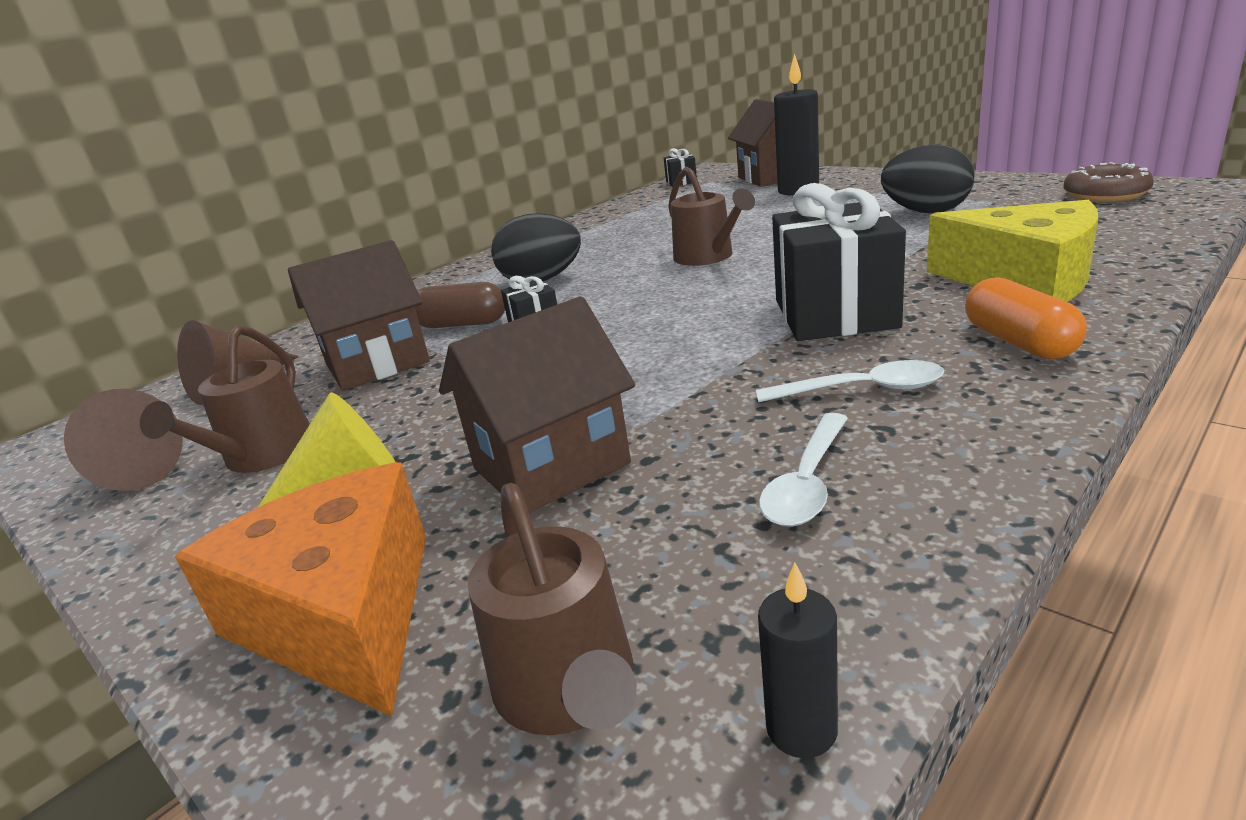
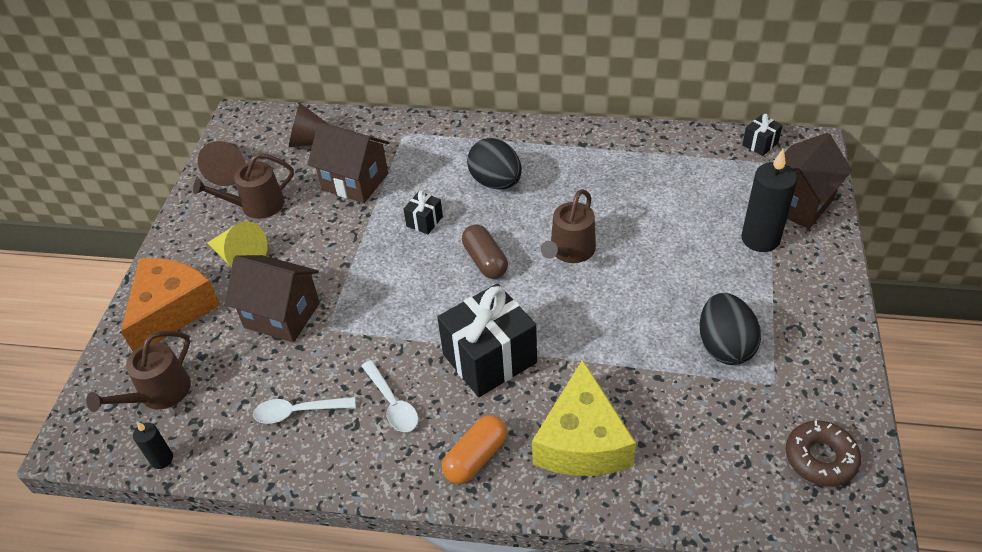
camera: 55 degrees right, 20 degrees up
brown capsule [415,282,505,328] -> brown capsule moved to [462,224,508,279]

